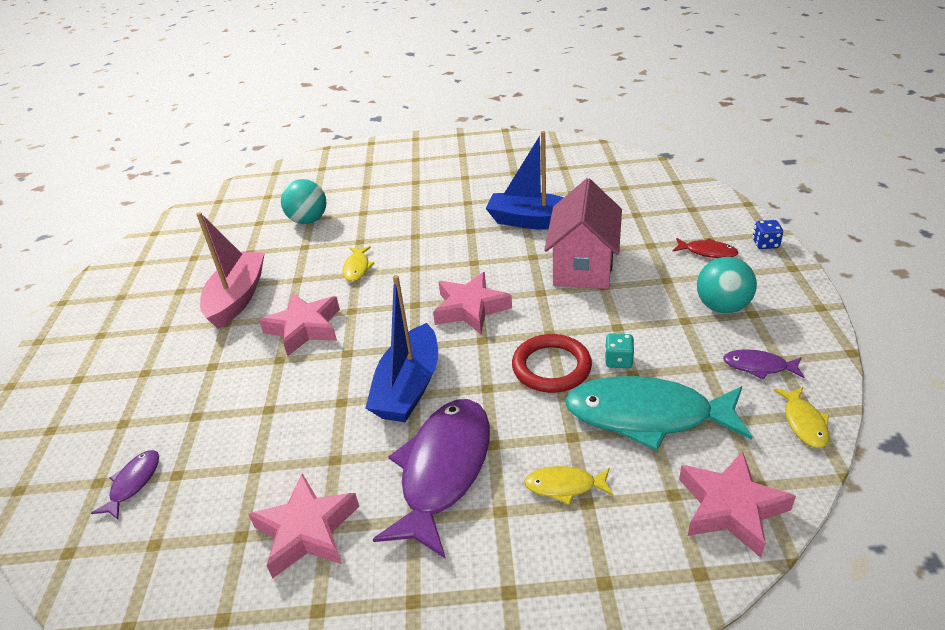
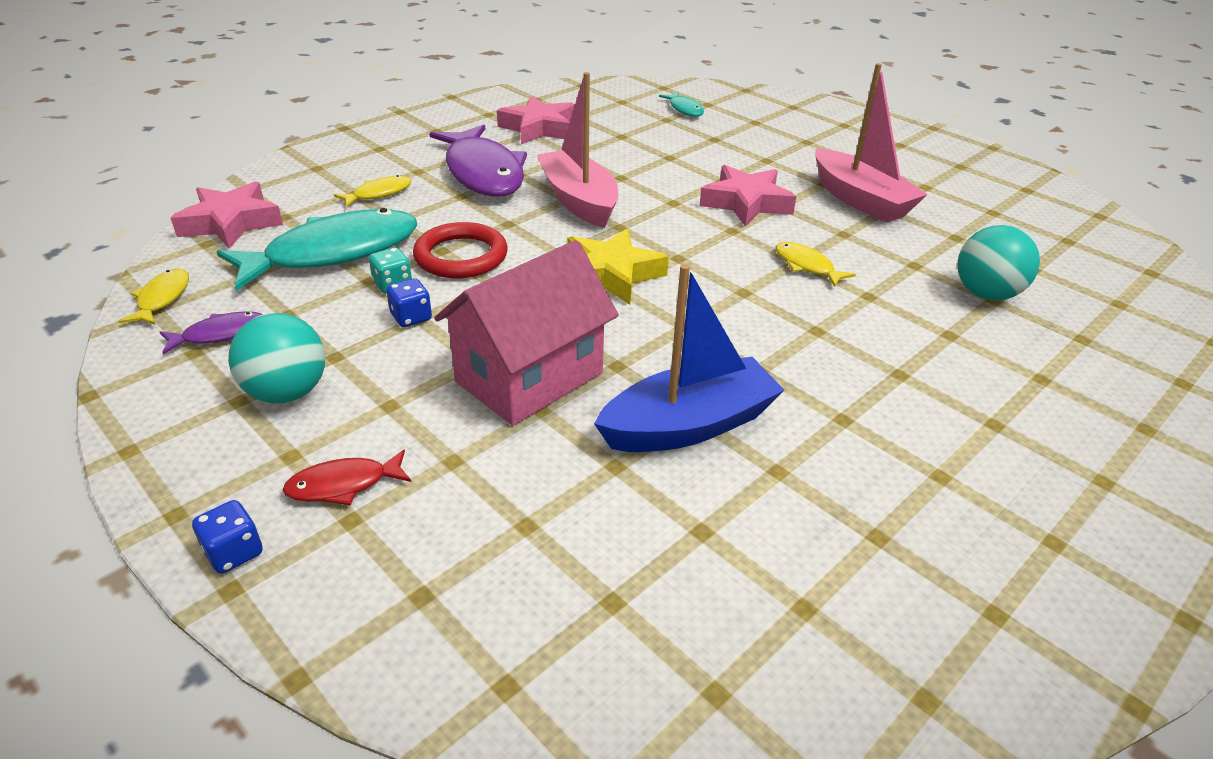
camera: 135 degrees right, 0 degrees up
purple fish [91,450,159,520] -> turquoise fish [659,92,704,117]
blue boat [366,275,438,422] -> pink boat [537,72,618,228]
pink star [433,272,512,334] -> yellow star [567,229,669,305]
pink house [544,178,622,289] -> pink house turned 75 degrees clockwise [434,240,619,426]
yellow fish [773,387,829,449] -> yellow fish turned 45 degrees clockwise [119,268,189,325]
none -> blue dice [386,278,432,327]

